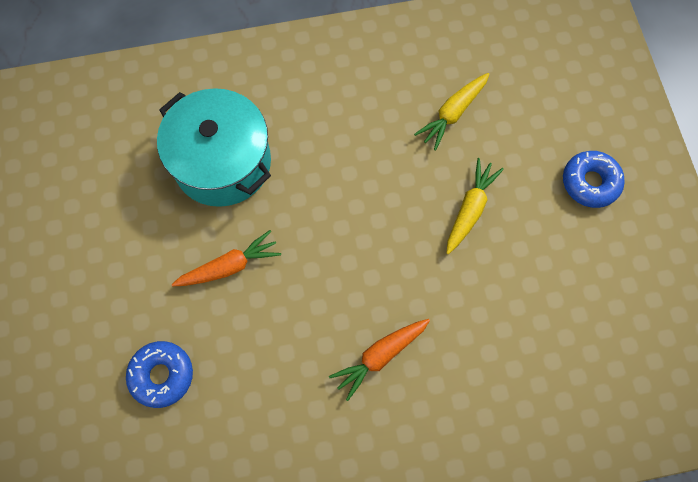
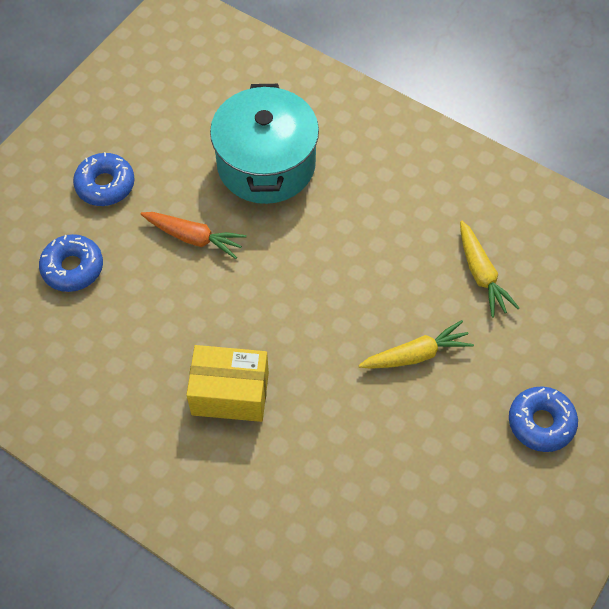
camera: 45 degrees right, 10 degrees down
orange carrot [329,319,430,401] -> yellow box [186,345,269,422]
yellow carrot [414,73,490,151] -> yellow carrot turned 105 degrees counterclockwise [460,221,519,318]
none -> blue donut [73,152,135,206]

